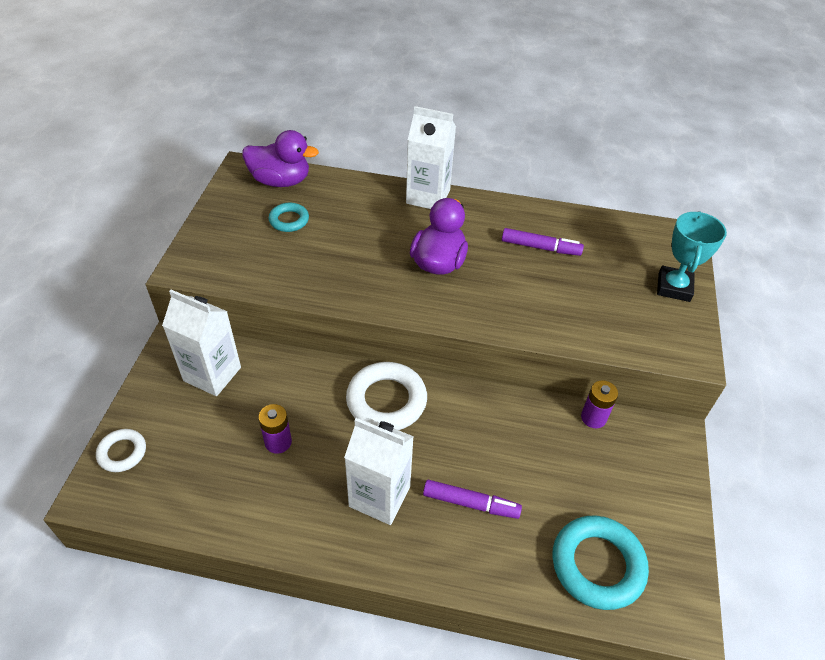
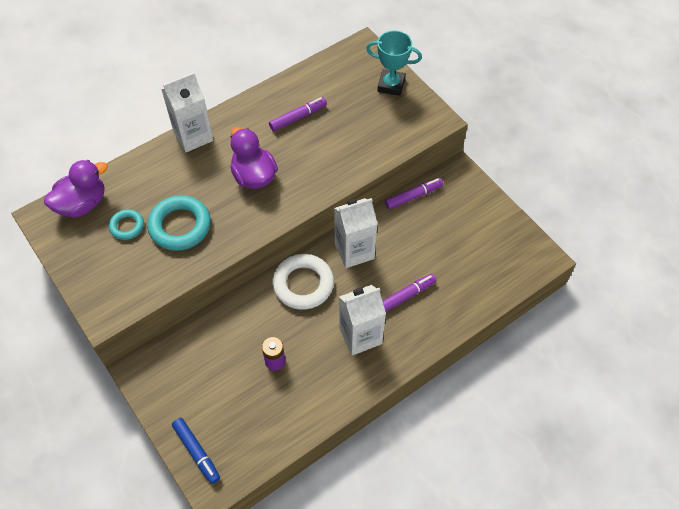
camera: 45 degrees left, 10 degrees up
white ring [96,429,146,472] -> blue marker [172,418,220,484]
white carton [162,290,241,396] -> white carton moved to [334,198,377,268]
turquoise ring [552,516,649,610] -> turquoise ring moved to [147,195,211,251]
purple battery [581,380,618,428] -> purple marker [385,178,443,210]
turquoise trophy [657,211,727,302] -> turquoise trophy turned 45 degrees counterclockwise [366,30,422,96]

